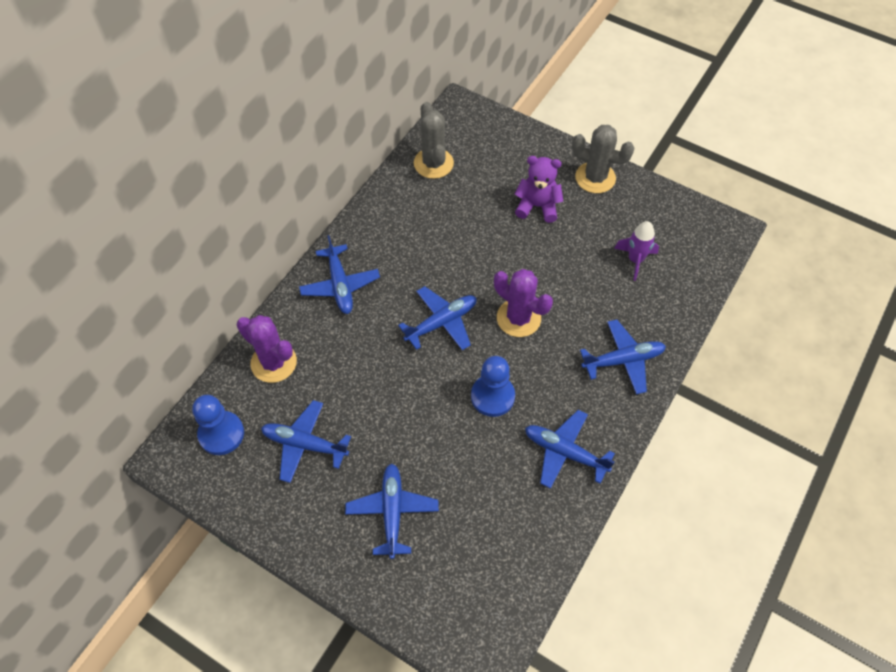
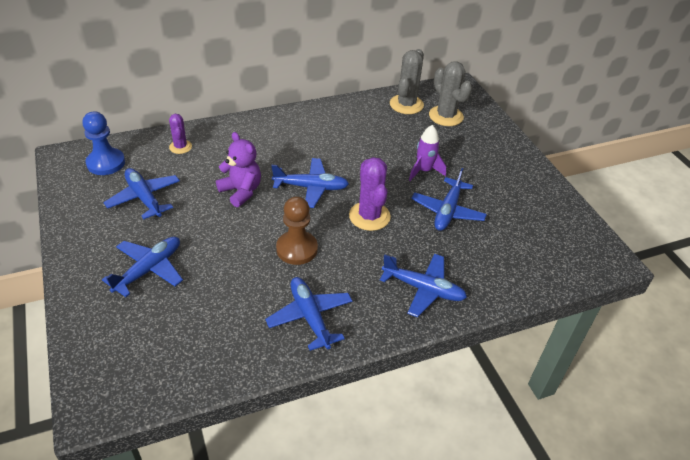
camera: 35 degrees right, 15 degrees down
purple cactus [237,315,297,383] -> purple cactus [169,114,192,154], size x0.59
blue plane [299,235,380,314] -> blue plane moved to [411,168,487,231]
blue pawn [471,356,515,417] -> brown pawn [276,196,318,265]
purple teddy bear [515,156,563,223] -> purple teddy bear moved to [216,132,261,207]
grey cactus [572,125,634,193] -> grey cactus moved to [429,61,472,126]
purple rocket [614,221,659,281] -> purple rocket moved to [409,125,446,181]

